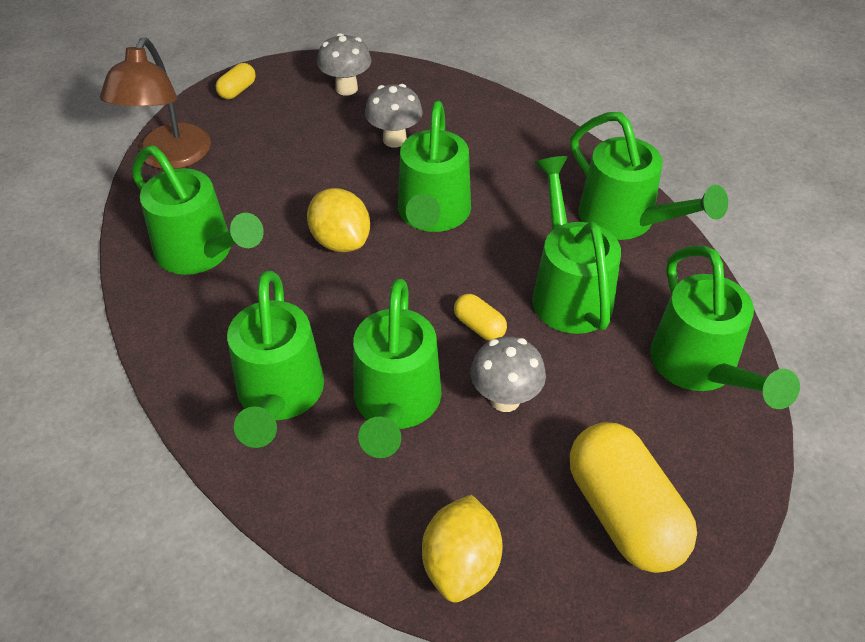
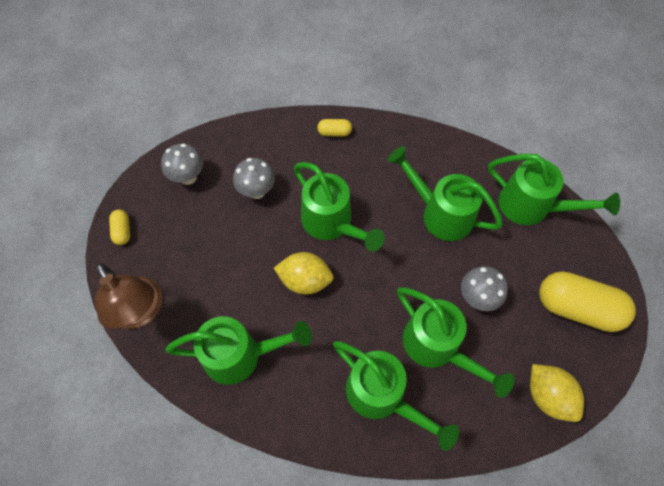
camera: 45 degrees left, 15 degrees up
yellow capsule [454,294,507,341] -> yellow capsule moved to [317,119,352,136]
green watering can [570,112,728,240] -> none

